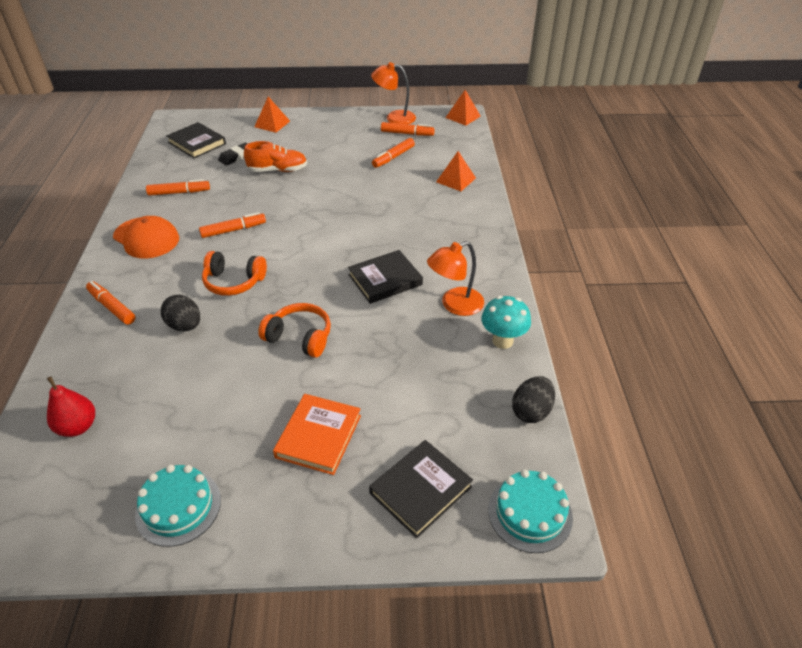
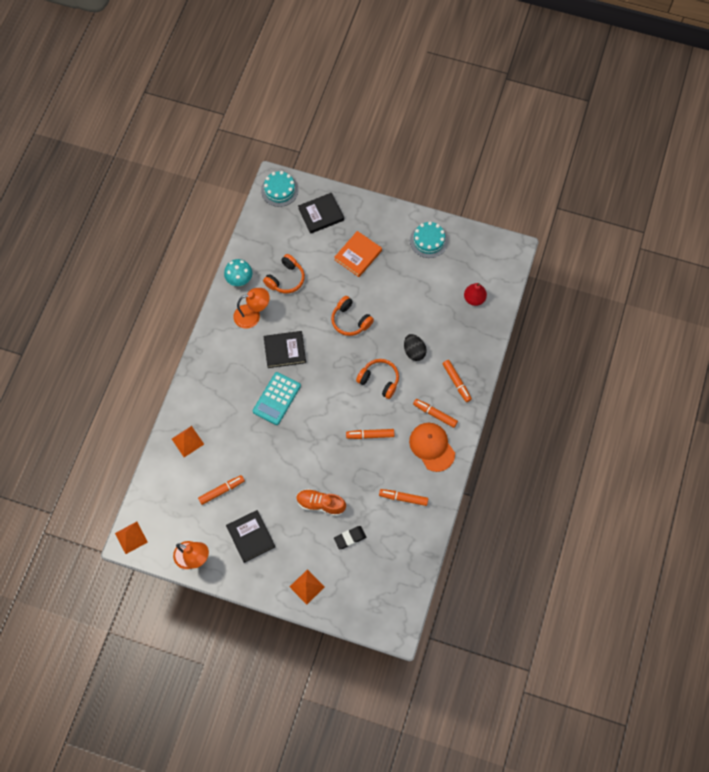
camera: 160 degrees left, 25 degrees up
black book [166,122,226,158] -> black book moved to [226,510,275,563]
orange marker [381,122,435,136] -> orange marker moved to [413,399,458,428]
black egg [512,376,555,423] -> none
none -> turquoise calculator [253,372,301,425]
none -> orange headphones [263,254,305,293]

